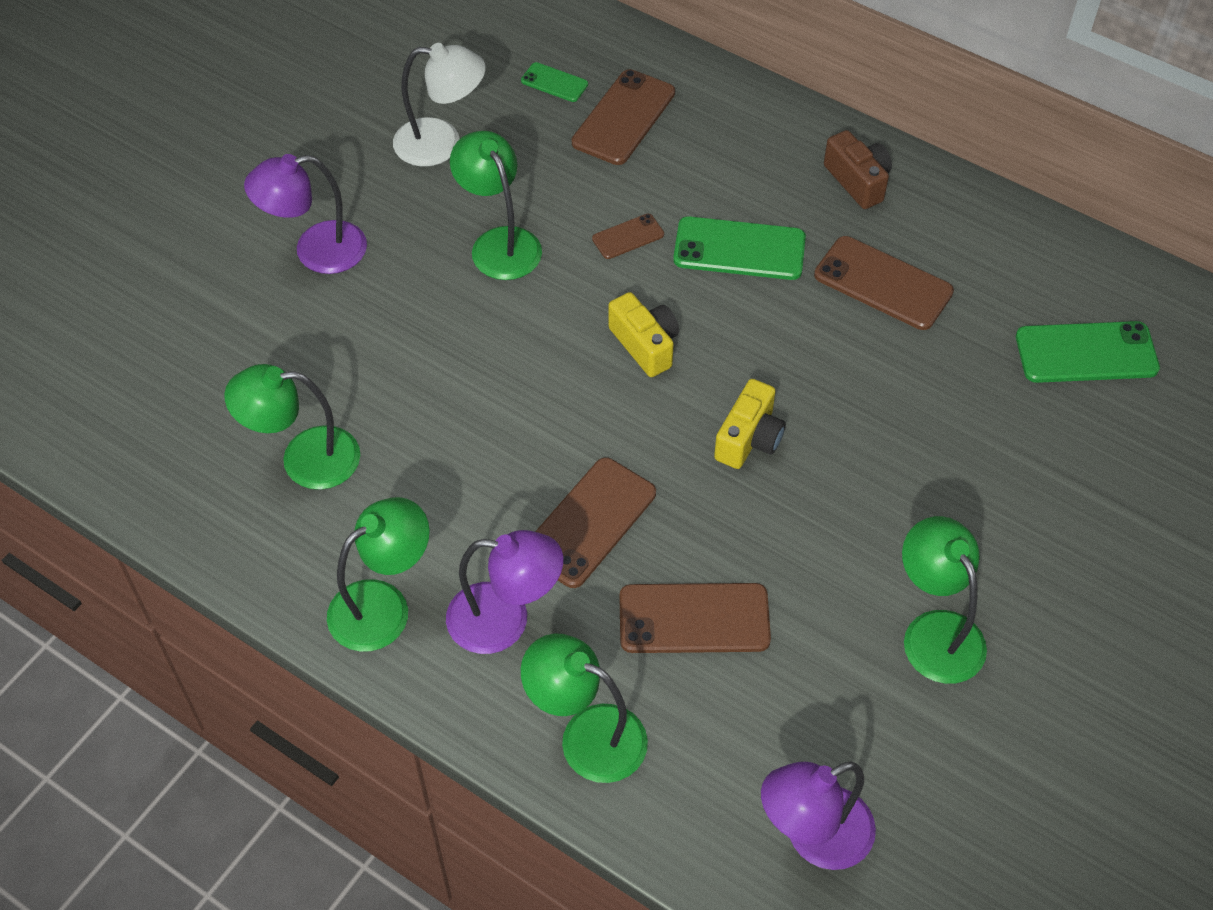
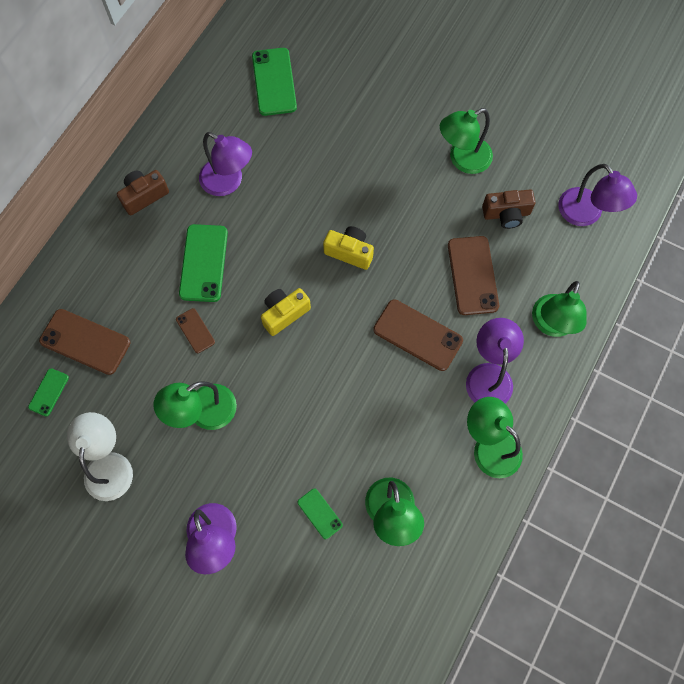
camera: 95 degrees left, 15 degrees up
brown phone [814,236,954,330] -> purple lamp [199,132,252,196]
none -> green phone [297,488,343,539]
none -> brown camera [482,190,536,229]

